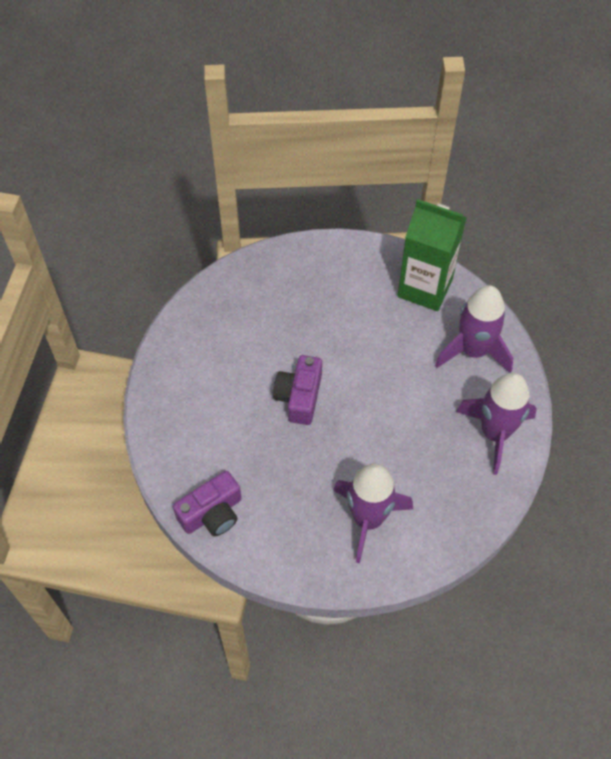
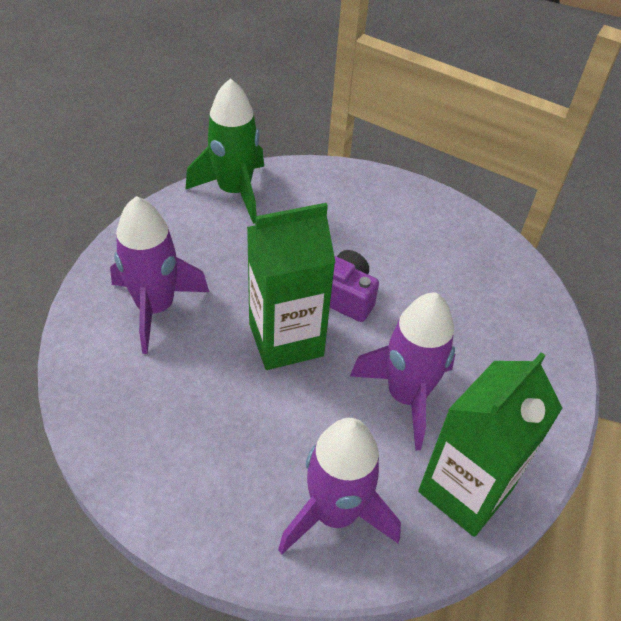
camera: 105 degrees right, 10 degrees down
purple camera [173,471,241,536] -> green rocket [185,78,264,224]
purple rocket [456,372,537,475] -> purple rocket moved to [350,293,455,450]
none -> green carton [247,203,336,370]

